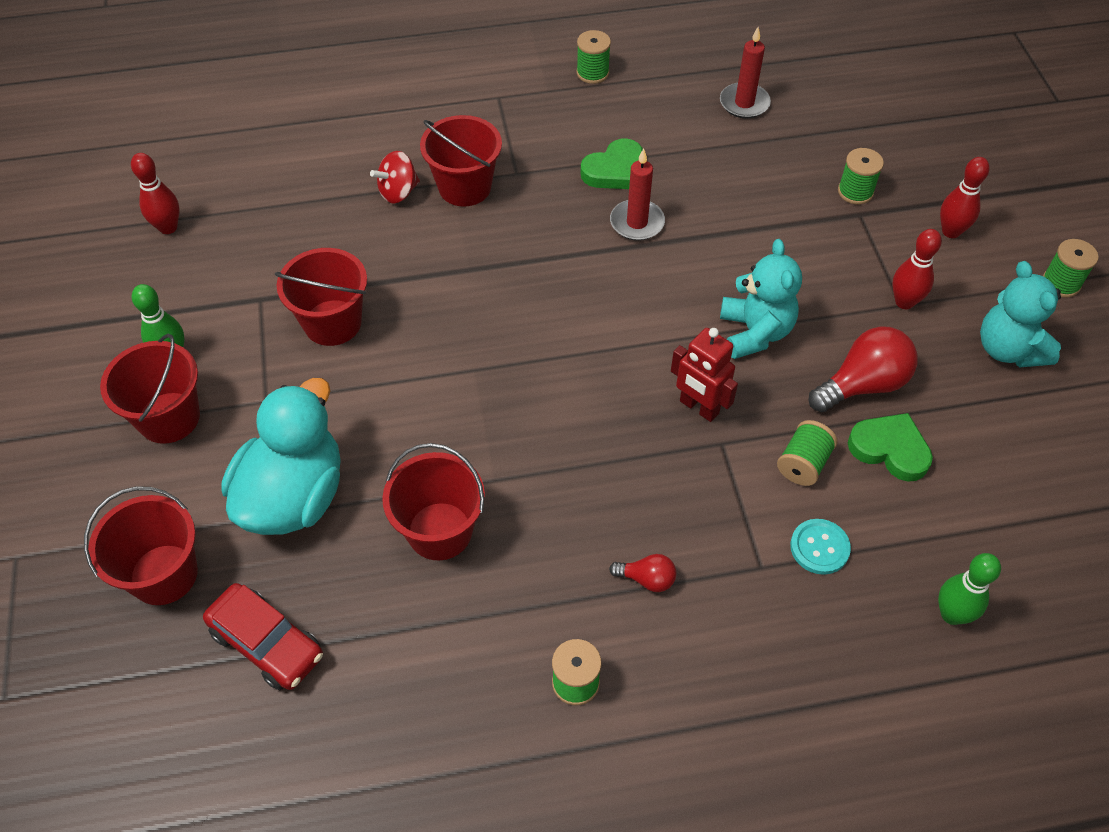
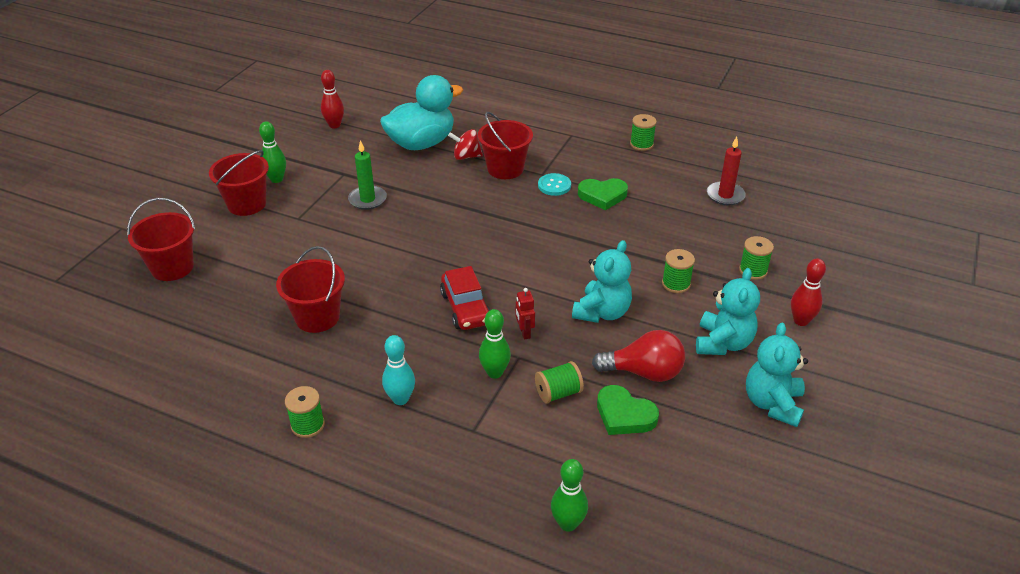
camera: 35 degrees right, 15 degrees down
red car [203,583,323,690] -> red car moved to [440,266,490,330]
turquoise duck [222,378,341,535] -> turquoise duck moved to [380,75,463,150]
red bucket [275,248,367,346] -> green candle [348,140,387,210]
red light bulb [609,554,676,592] -> turquoise bowling pin [382,335,415,405]
red candle [610,148,665,241] -> none
red robot [671,328,738,422] -> red robot [516,288,535,339], size x0.64
turquoise button [790,519,851,575] -> turquoise button moved to [538,173,571,196]
green heart [848,413,933,482] -> green heart turned 150 degrees clockwise [597,385,659,435]
red bowling pin [892,229,942,309] -> turquoise teddy bear [696,268,760,355]
green spool [1043,239,1099,298] -> green spool moved to [662,249,695,293]
none -> green bowling pin [479,309,511,379]

